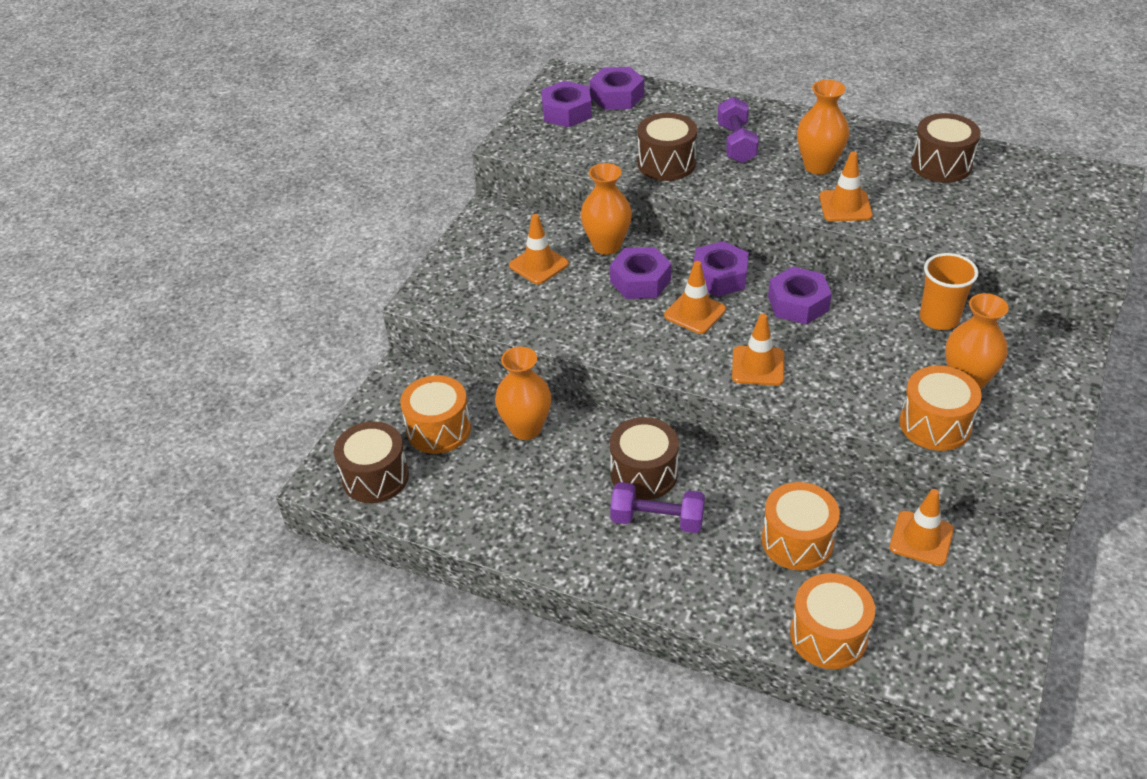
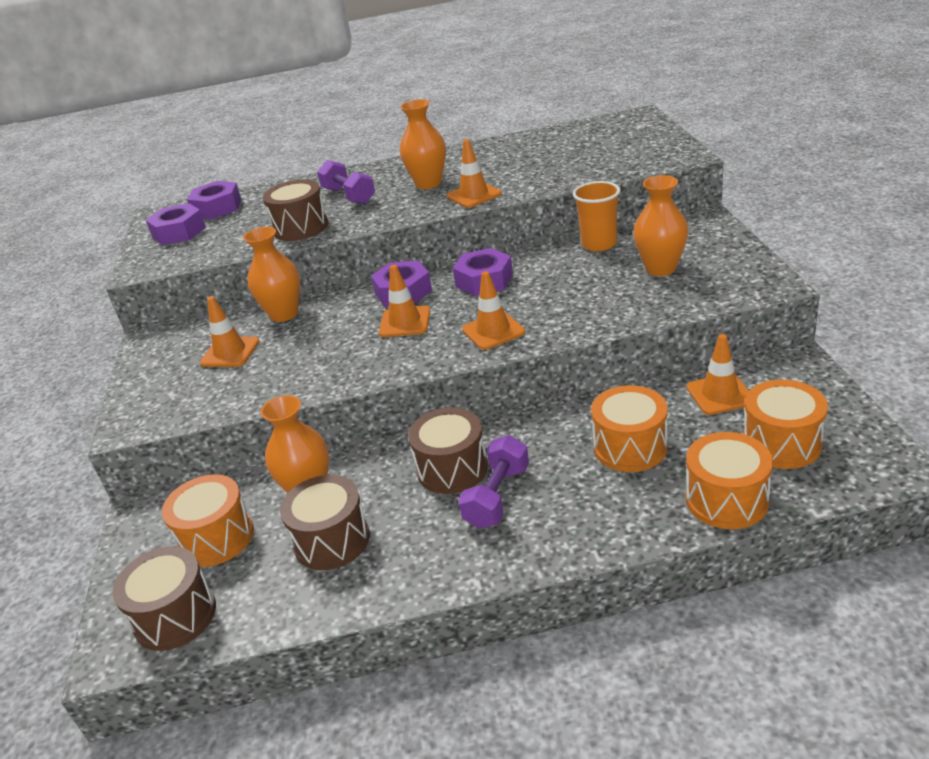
camera: 30 degrees left, 10 degrees down
purple nut [610,247,671,299] -> none
purple dumbbell [610,482,705,533] -> purple dumbbell turned 45 degrees counterclockwise [458,435,529,529]
orange drum [900,366,982,451] -> orange drum moved to [743,380,828,469]
brown drum [911,113,981,183] -> brown drum moved to [280,475,370,570]

